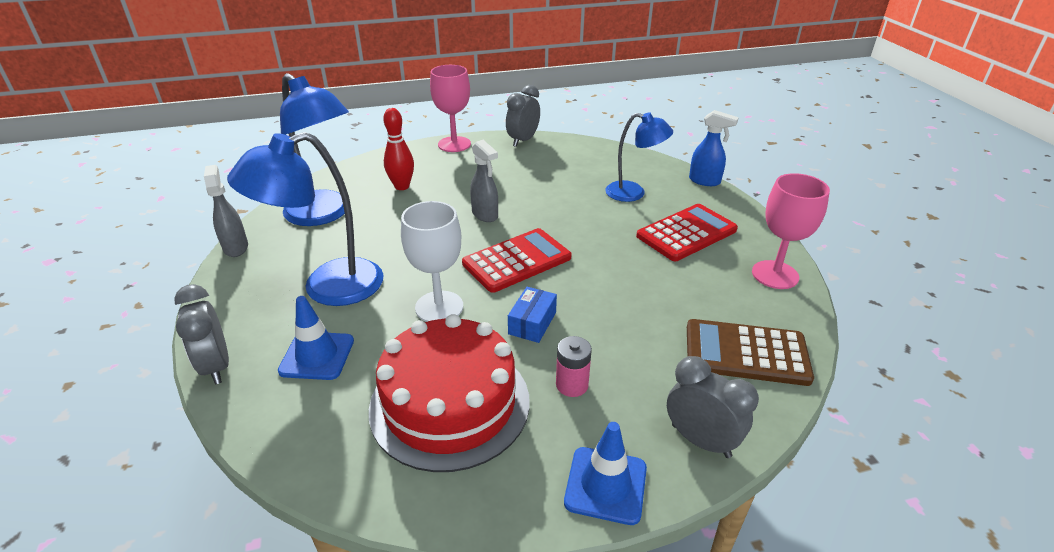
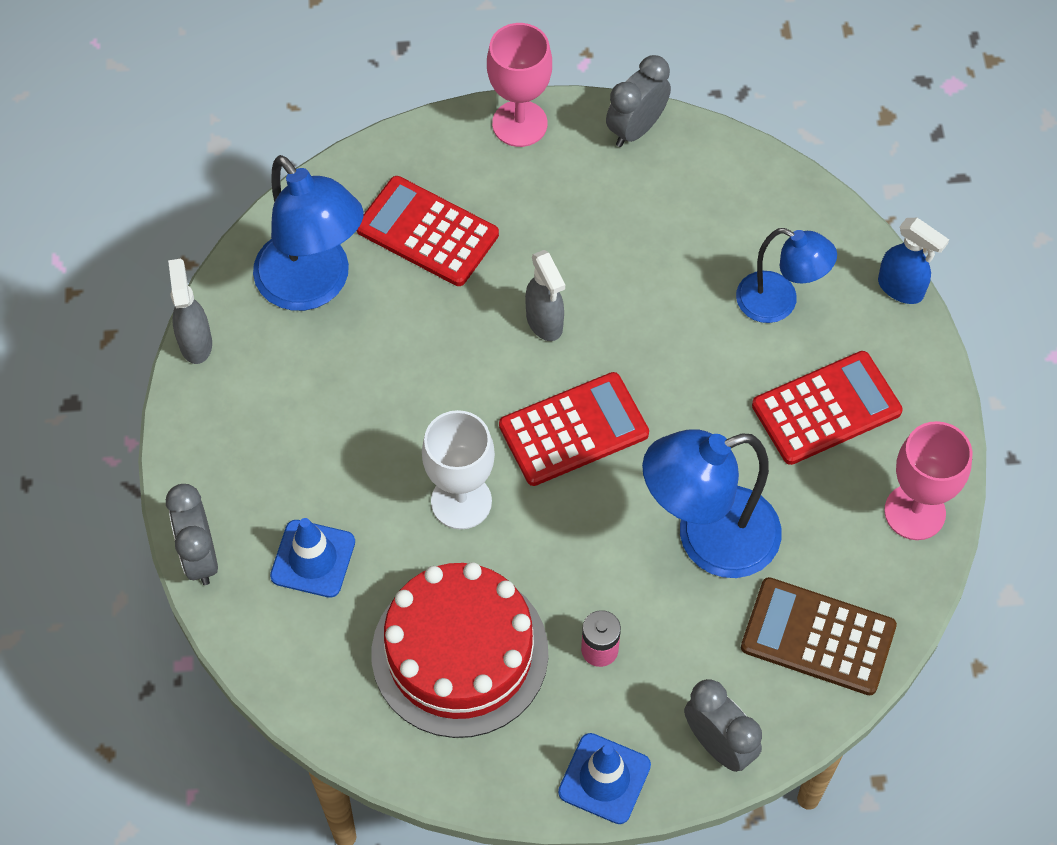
camera: 10 degrees right, 25 degrees up
blue lamp [227,132,383,306] -> blue lamp moved to [642,429,781,578]
red bowling pin [383,108,414,190] -> red calculator [357,176,499,286]
blue box [508,287,557,343] -> none

